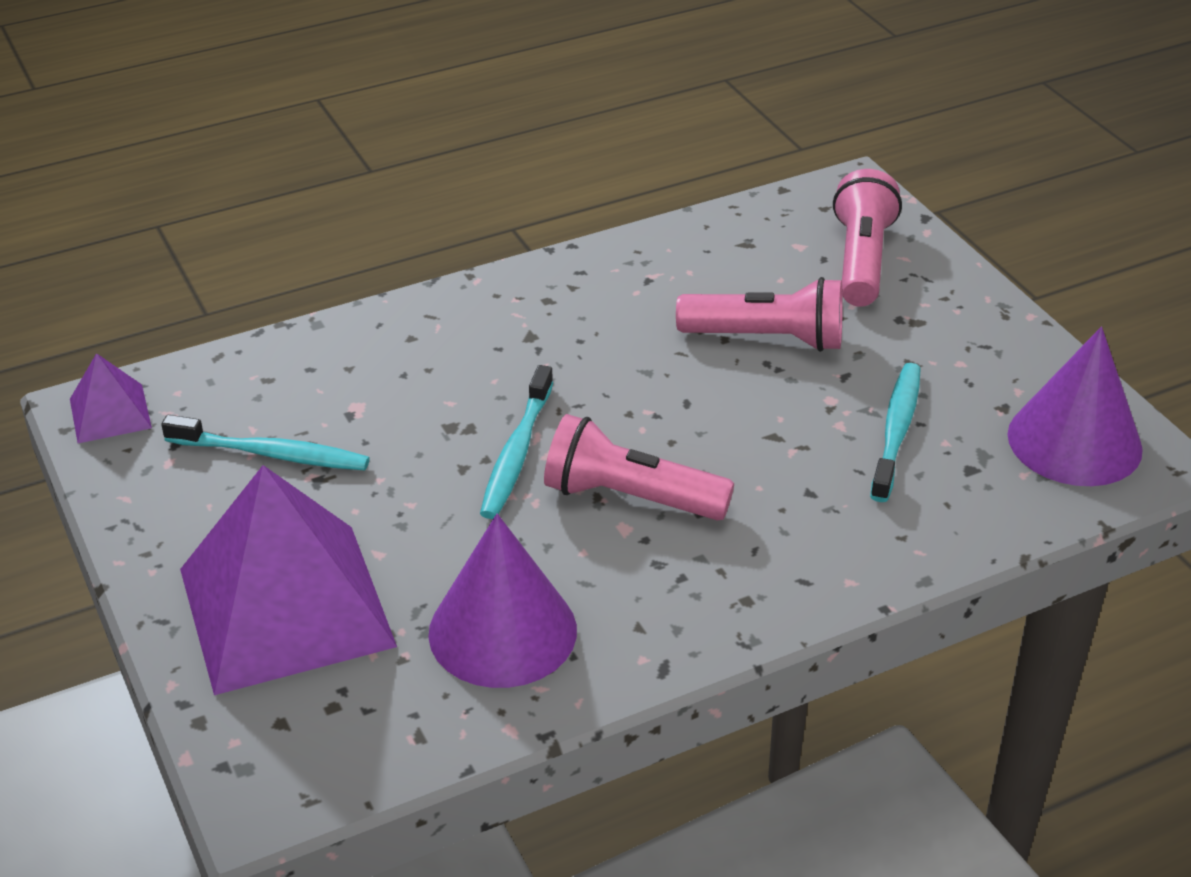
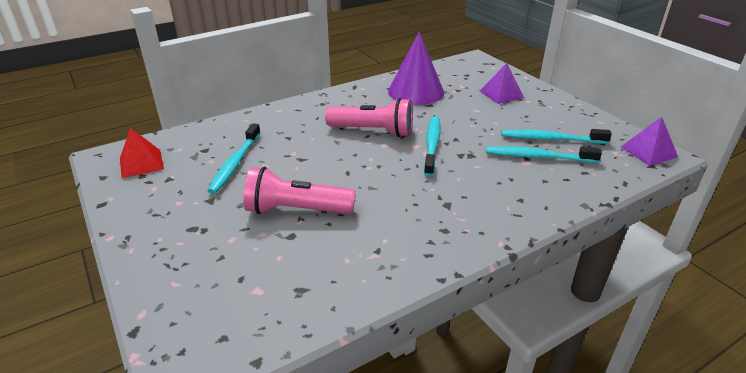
camera: 175 degrees right, 5 degrees down
purple pyramid [180,465,397,695] -> purple pyramid [480,63,524,104], size x0.45
pink flashlight [833,169,902,307] -> none
purple cone [1008,327,1143,486] -> red pyramid [120,127,164,178]
none -> turquoise toothbrush [486,146,602,163]

